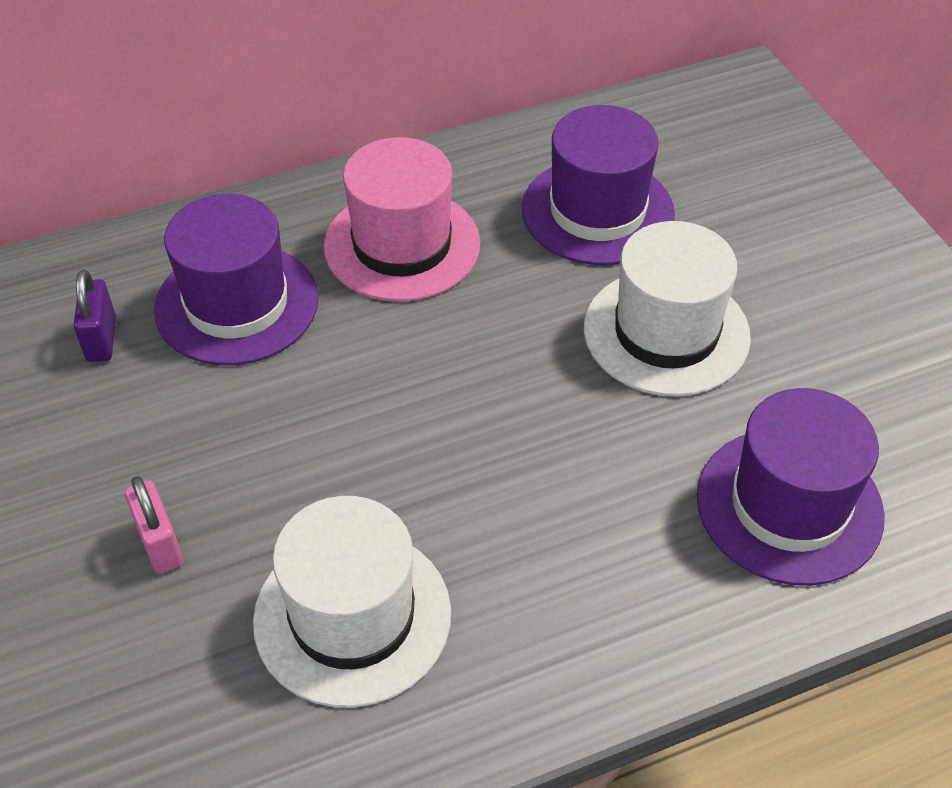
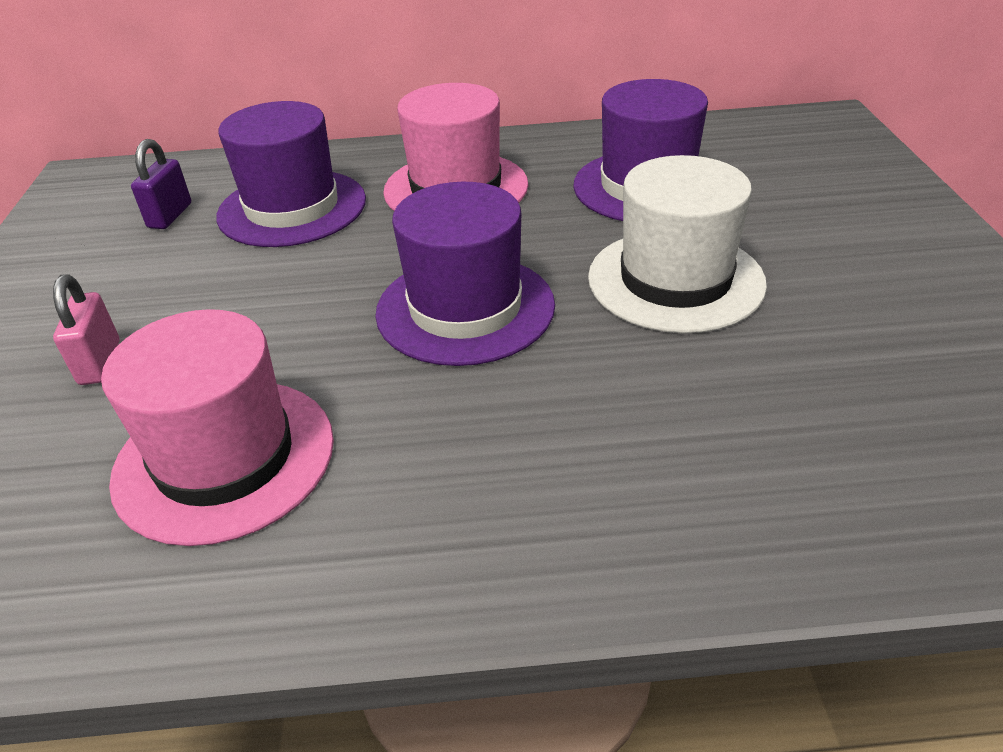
camera: 20 degrees right, 10 degrees down
white hat [253,496,451,708] -> pink hat [101,309,334,546]
purple hat [697,388,885,586] -> purple hat moved to [375,182,555,366]

